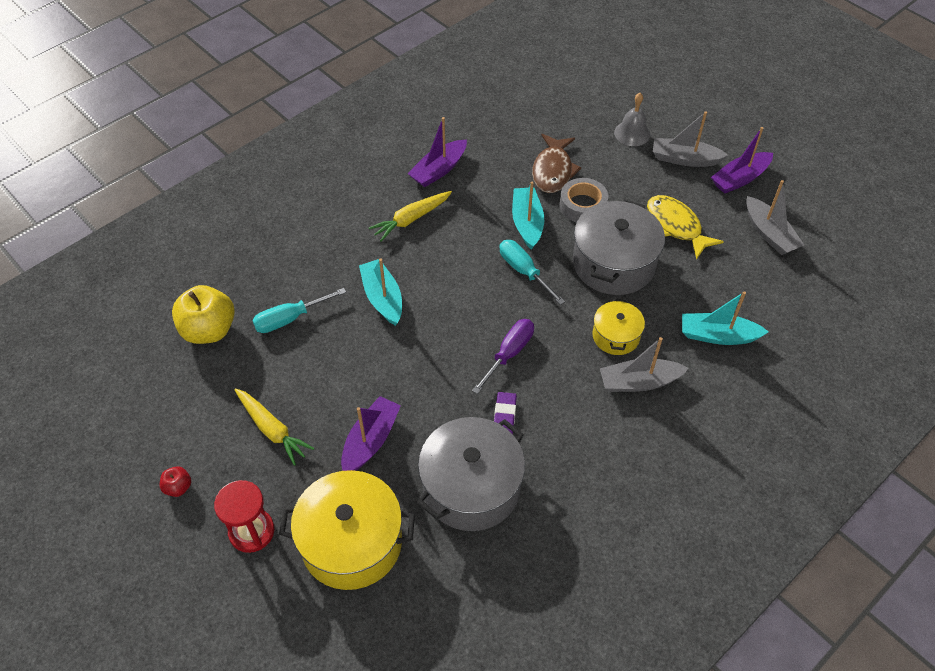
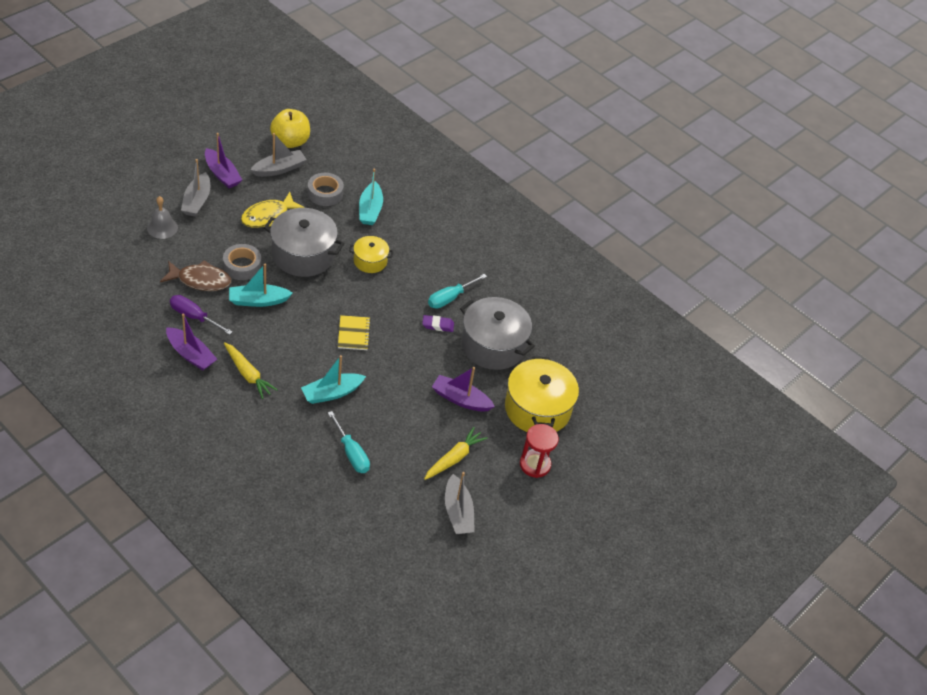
camera: 100 degrees left, 5 degrees down
red apple [160,466,191,497] -> none
yellow apple [172,285,235,344] -> yellow apple moved to [270,109,310,148]
purple screwdriver [472,319,534,394] -> purple screwdriver moved to [170,295,233,335]
turquoise screwdriver [499,240,565,305] -> turquoise screwdriver moved to [428,274,487,309]
grey boat [600,337,689,392] -> grey boat moved to [445,472,475,534]
none -> grey tape [308,173,344,206]
none -> yellow notebook [338,315,371,350]

